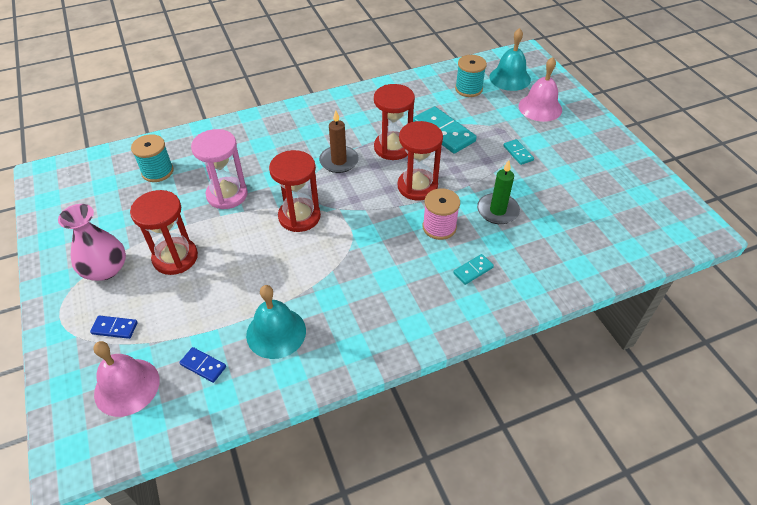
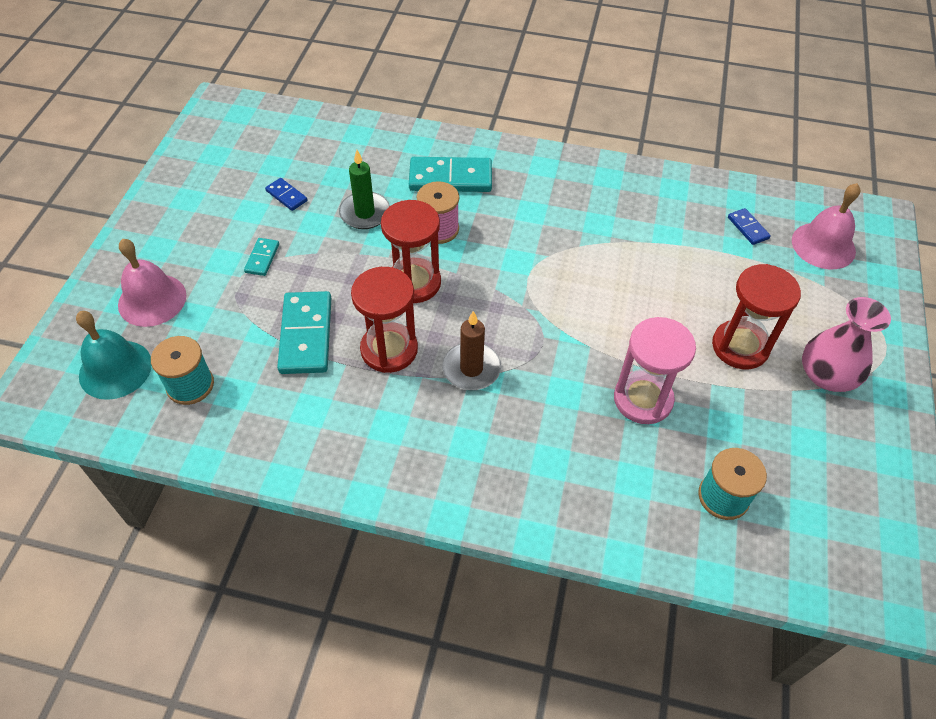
camera: 145 degrees left, 5 degrees up
blue domino [90,316,138,339] -> blue domino moved to [265,178,307,211]
turquoise bell [246,285,306,359] -> none
red hourglass [269,150,321,232] -> none
turquoise domino [453,254,494,285] -> turquoise domino [409,157,492,192], size x2.00

